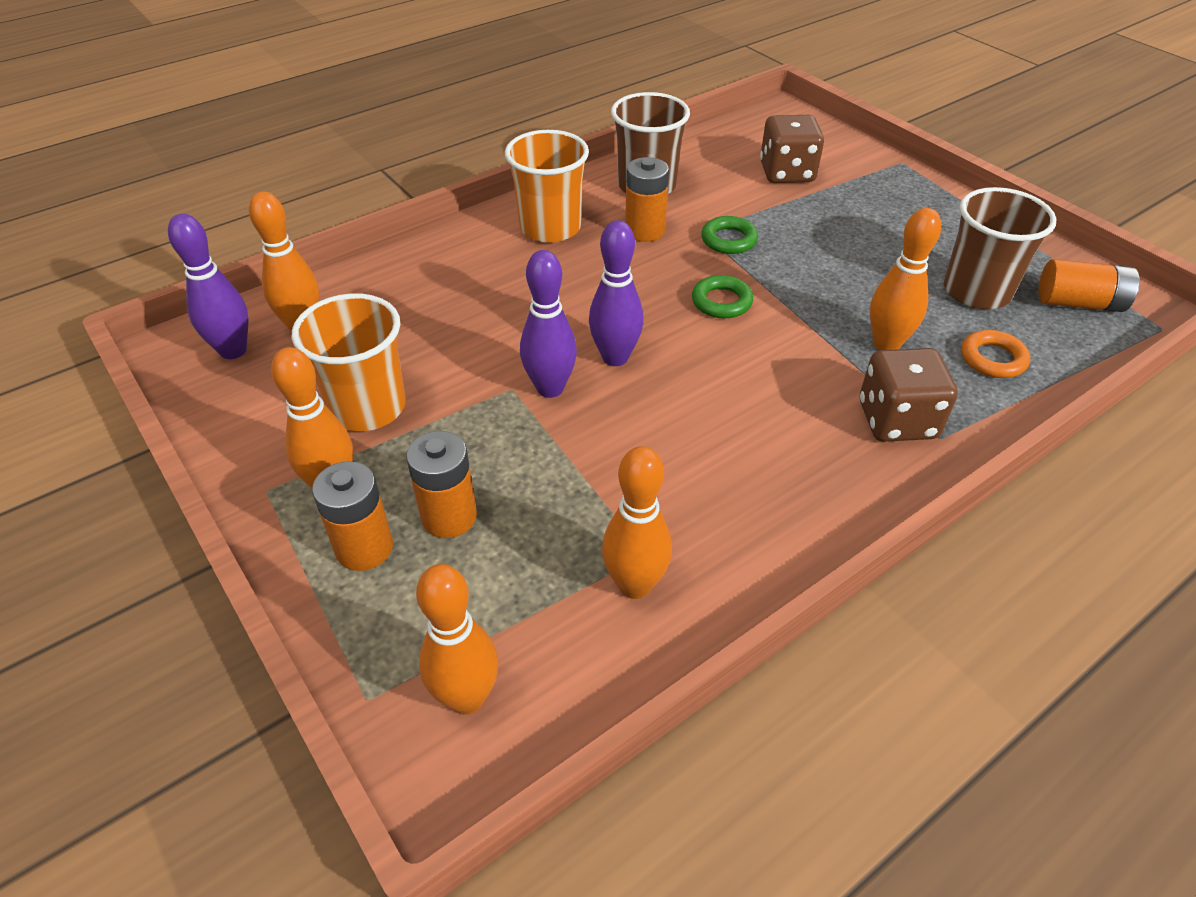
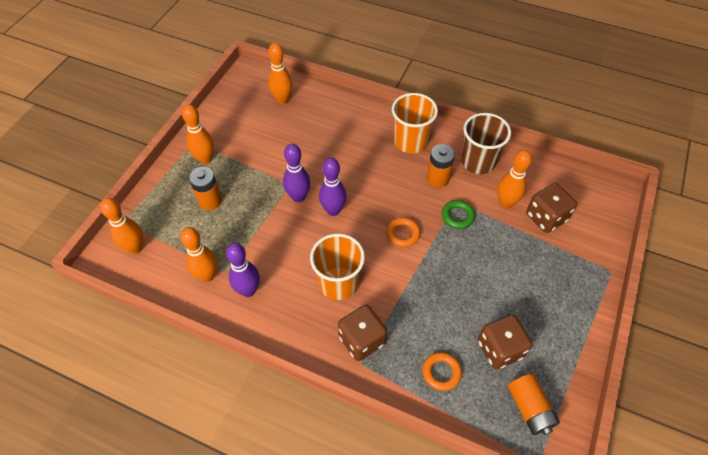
camera: 60 degrees right, 10 degrees up
purple bowling pin [168,214,248,359] -> purple bowling pin moved to [226,243,260,297]
orange cup [292,293,406,431] -> orange cup moved to [310,233,365,300]
orange battery [312,461,393,571] -> none
green ring [692,275,753,318] -> orange ring [386,217,420,247]
orange bowling pin [870,208,941,350] -> orange bowling pin moved to [497,150,532,209]
brown cup [944,187,1056,309] -> brown dice [478,315,533,369]

